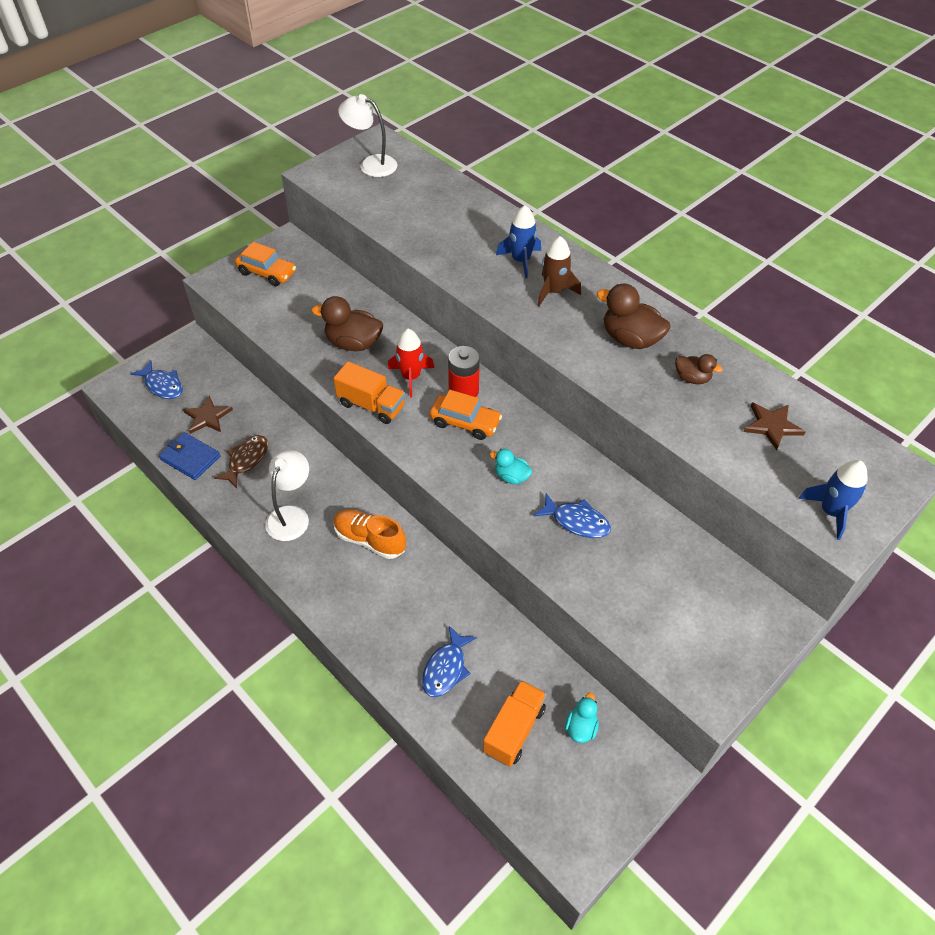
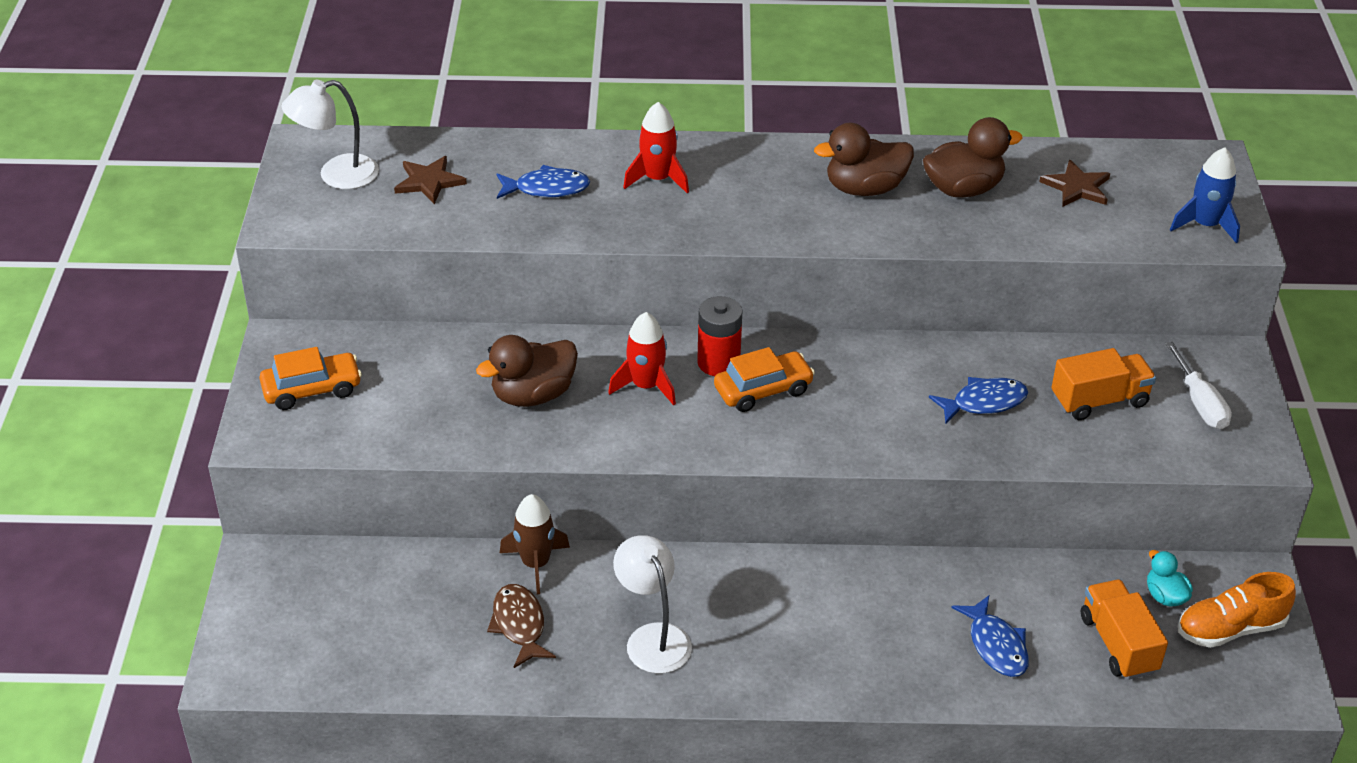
camera: 45 degrees left, 10 degrees down
blue fish [131,360,183,399] -> blue fish moved to [497,165,590,199]
blue wallet [159,432,220,480] -> none
brown star [183,395,233,434] -> brown star moved to [394,156,467,204]
orange truck [333,361,405,424] -> orange truck moved to [1051,348,1156,420]
orange shoe [333,510,406,559] -> orange shoe moved to [1178,572,1296,648]
turquoise duck [490,449,532,484] -> none
blue rocket [496,205,541,278] -> red rocket [623,102,689,193]
brown rocket [537,236,581,306] -> brown rocket moved to [500,494,570,594]
brown duck [675,354,722,384] -> brown duck [923,117,1023,198], size x1.77
none -> white screwdriver [1165,342,1232,429]

